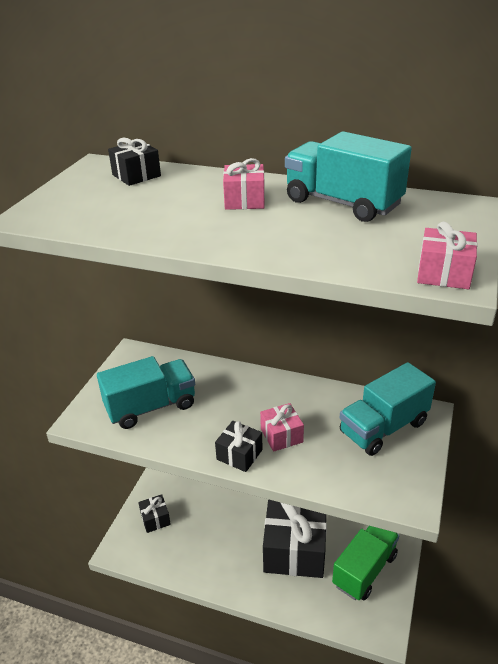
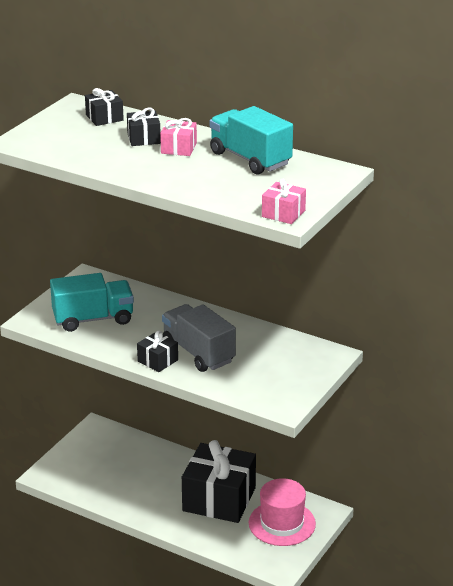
camera: 10 degrees right, 5 degrees down
black gift [138,494,171,533] -> black gift moved to [127,108,161,146]
pink gift [260,403,304,452] -> grey truck [162,304,236,372]
green truck [332,526,399,600] -> pink hat [249,478,316,546]
turquoise truck [340,362,436,456] -> none

